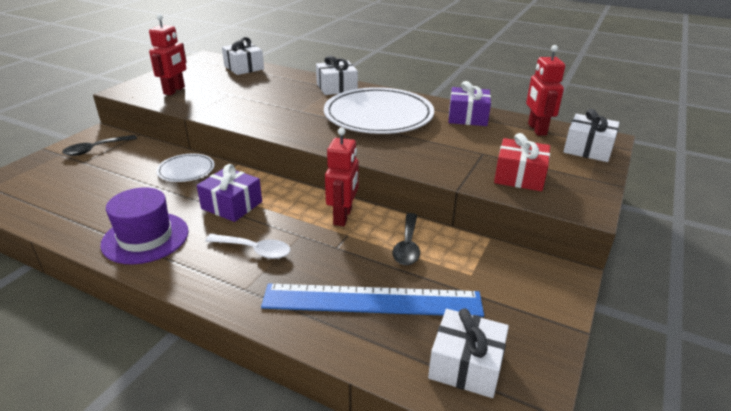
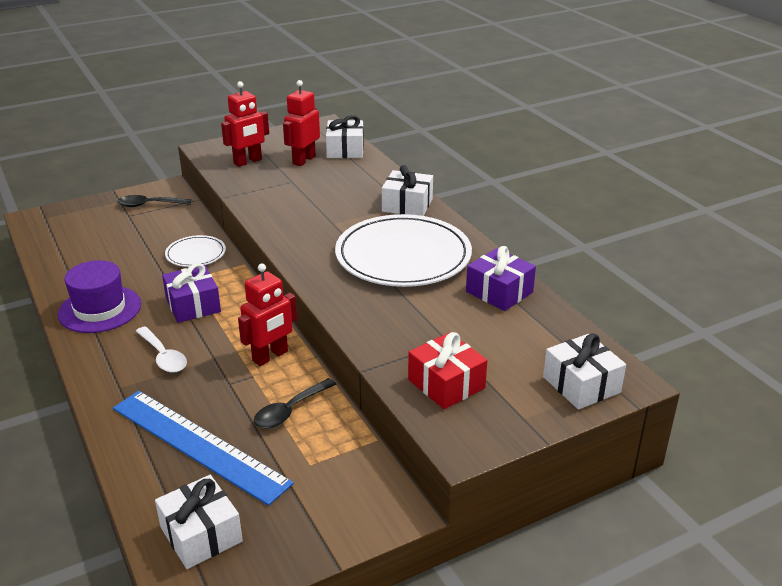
camera: 35 degrees right, 0 degrees up
red robot [526,45,565,136] -> red robot moved to [283,80,320,166]

